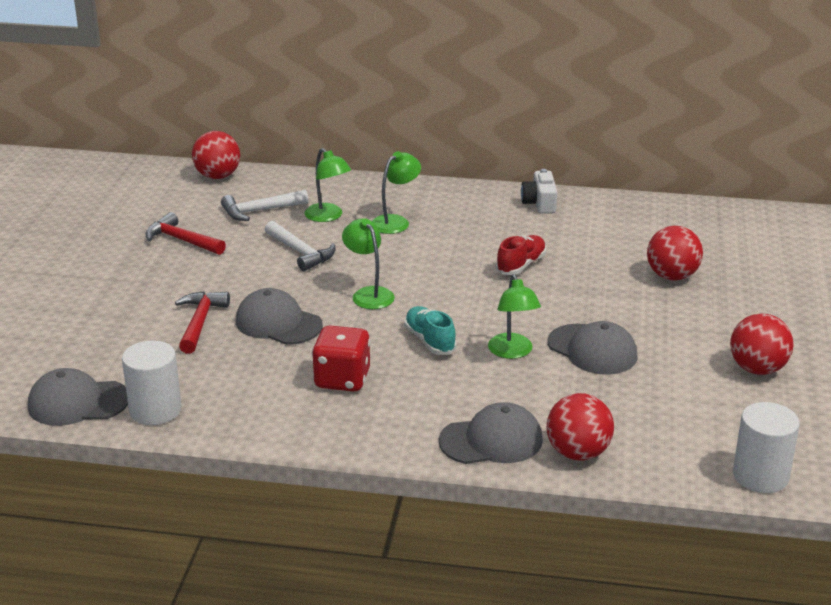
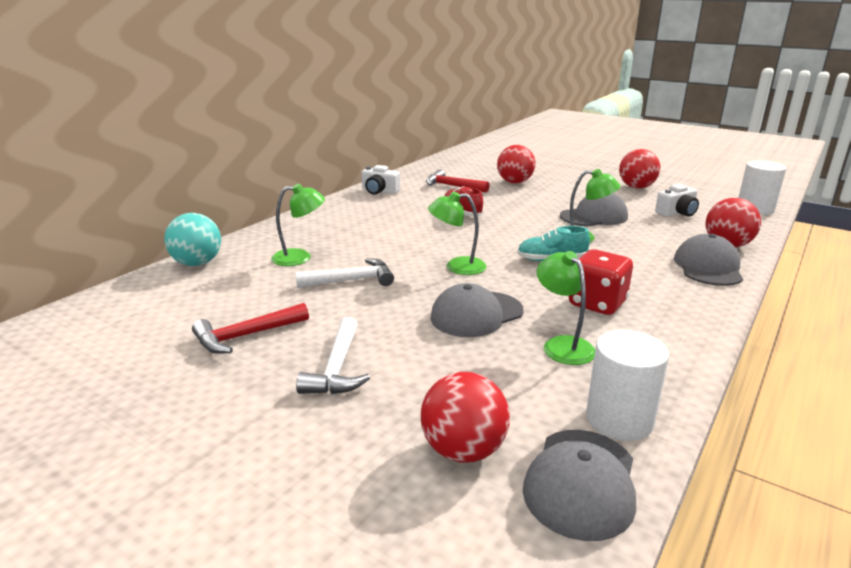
camera: 65 degrees left, 5 degrees down
red hammer [175,291,230,354] -> red hammer moved to [426,170,489,193]
red ball [192,131,240,179] -> red ball moved to [421,372,510,462]
white hammer [221,190,308,221] -> white hammer moved to [296,317,370,394]
green lamp [372,151,421,234] -> green lamp moved to [537,251,595,365]
none -> turquoise ball [164,213,221,266]
none -> white camera [655,184,699,217]

